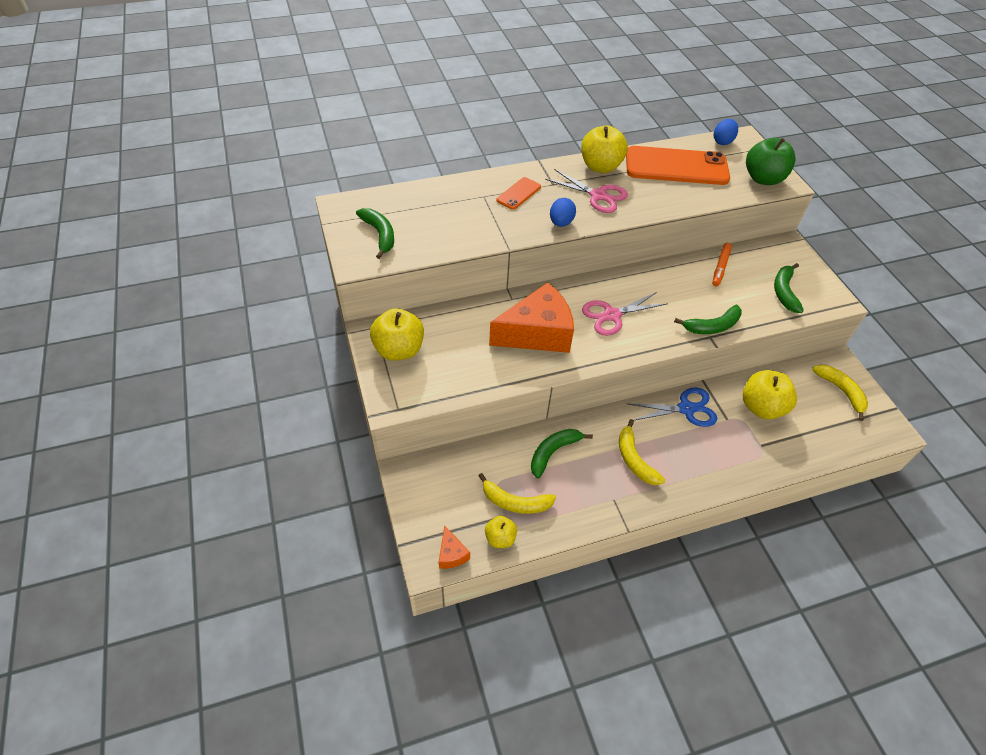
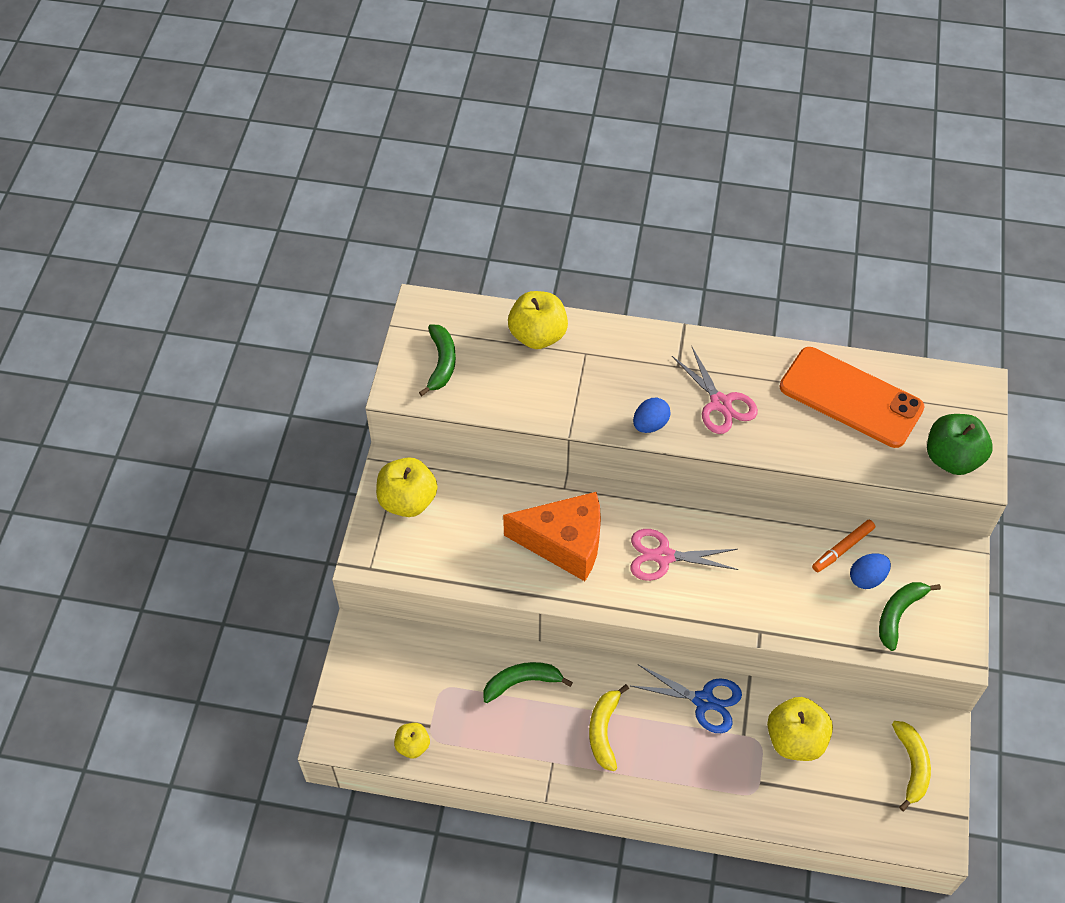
camera: 30 degrees right, 5 degrees up
orange cheese [439,525,470,569] -> none
yellow banana [478,473,556,514] -> none
orange phone [497,177,541,210] -> none
yellow apple [581,125,628,173] -> yellow apple moved to [508,291,568,349]
green banana [674,305,742,334] -> none
blue egg [714,119,738,145] -> blue egg moved to [850,553,891,589]

